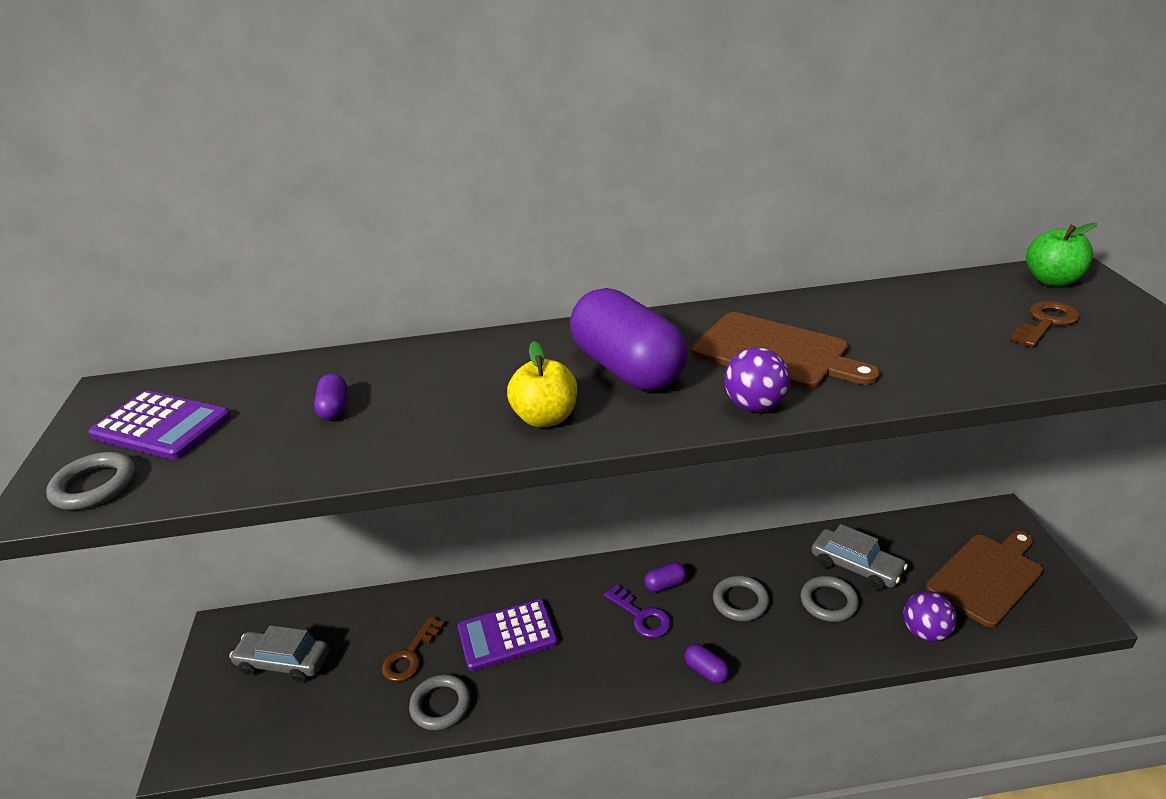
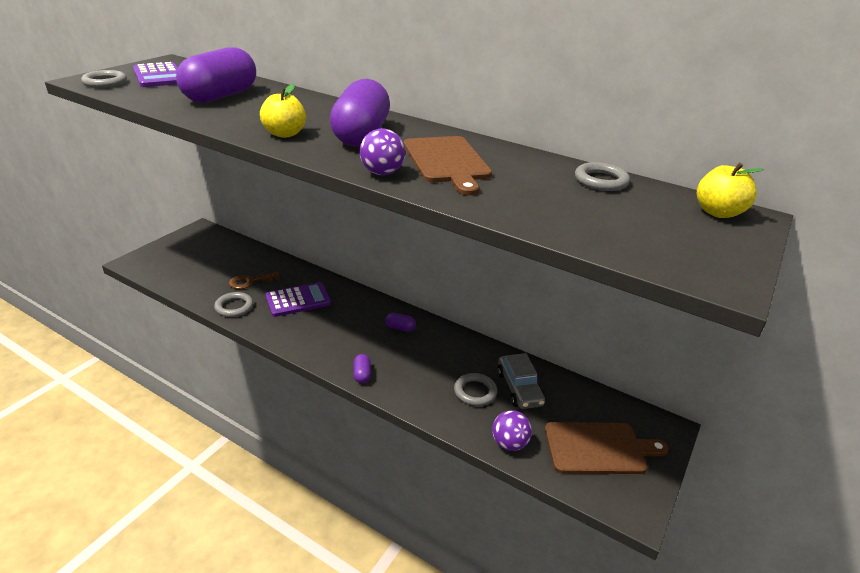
camera: 35 degrees right, 0 degrees up
grey car [229,625,329,683] -> none
purple capsule [314,374,347,420] -> purple capsule [176,47,256,103], size x2.50
purple calculator [458,599,558,671] -> purple calculator turned 135 degrees clockwise [265,282,331,317]
purple key [604,585,671,638] -> none
grey ring [713,576,770,621] -> grey ring moved to [575,162,630,191]
brown key [1010,301,1080,347] -> none
green apple [1026,223,1097,286] -> yellow apple [697,163,764,218]

